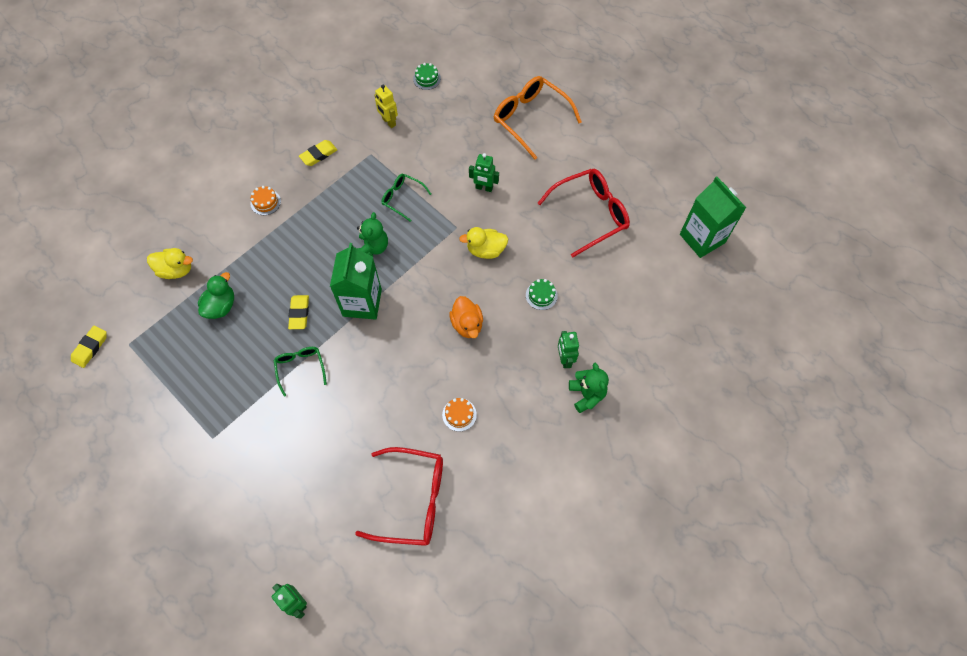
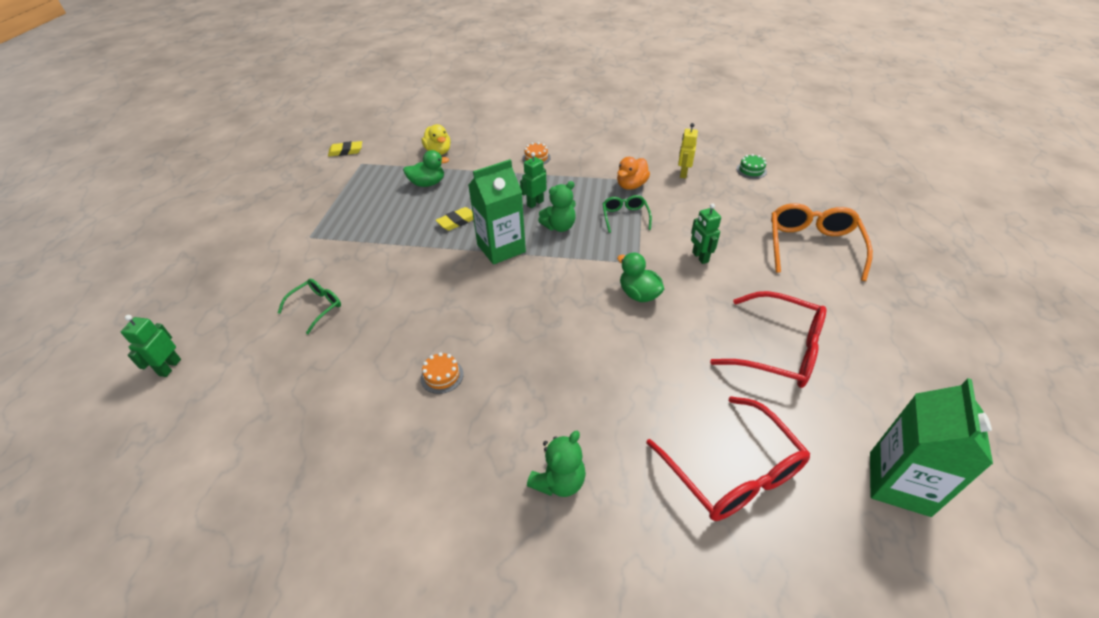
camera: 55 degrees right, 20 degrees down
green glasses [274,347,327,397] -> green glasses moved to [278,279,341,334]
yellow eraser [299,140,337,166] -> none
red glasses [355,447,443,546] -> red glasses moved to [646,396,810,521]
orange duck [449,296,483,338] -> orange duck moved to [617,157,650,190]
yellow duck [459,227,508,259] -> green duck [617,252,664,302]
green cake [526,279,558,310] -> none
green robot [558,331,579,368] -> green robot moved to [520,152,546,208]

